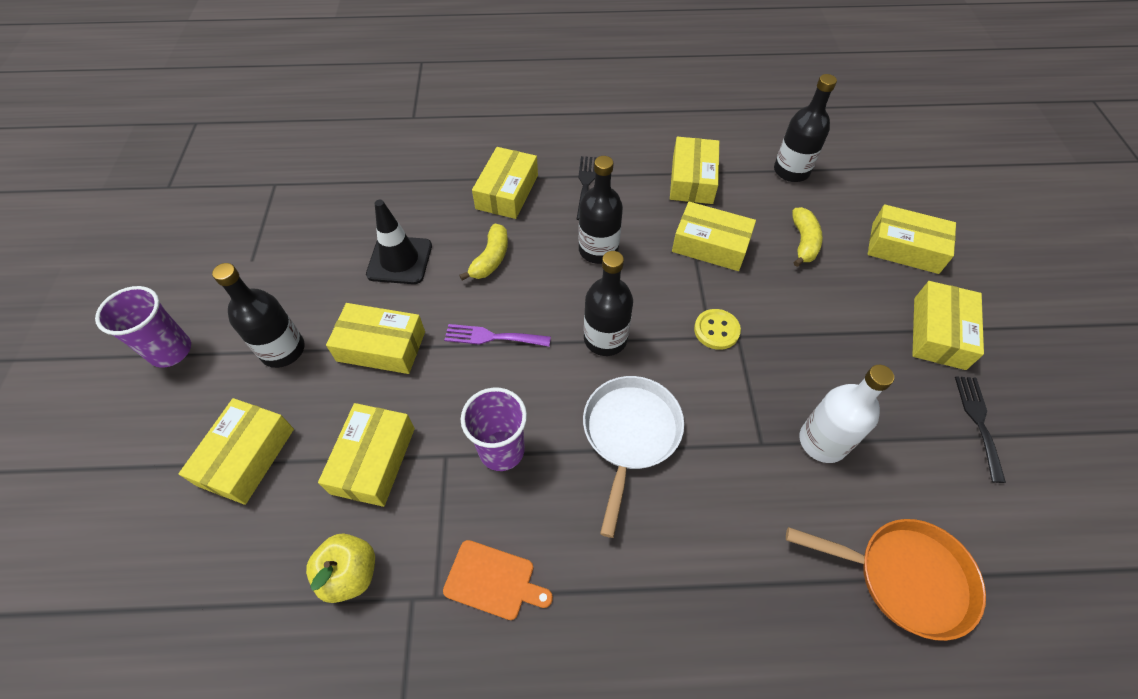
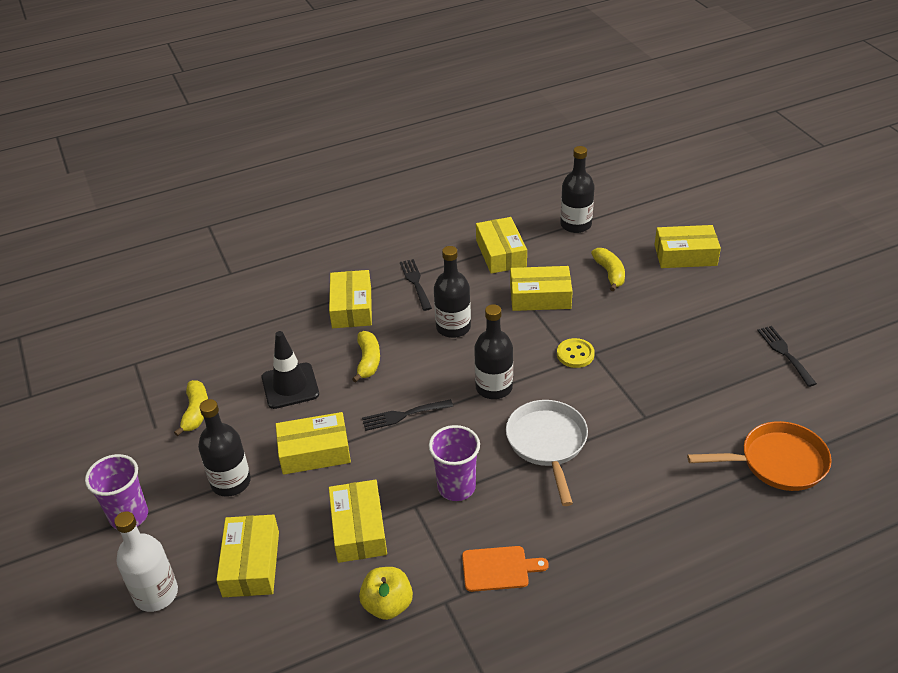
camera: 20 degrees left, 15 degrees down
purple fork [444,324,551,347] -> black fork [362,399,453,431]
white bottle [800,365,894,463] -> white bottle moved to [114,511,178,612]
yellow box [912,281,984,370] -> none
none -> yellow banana [174,380,208,436]

